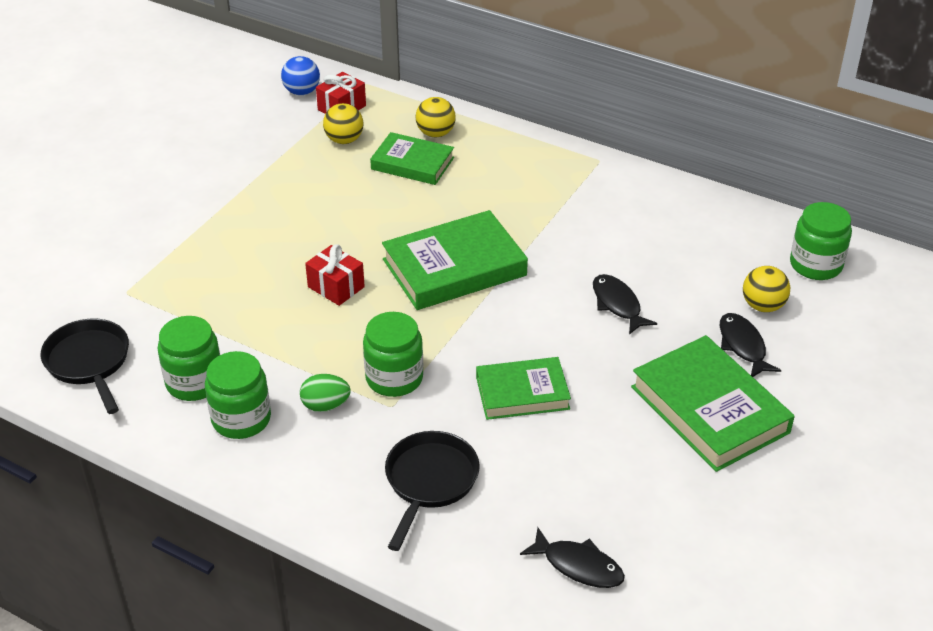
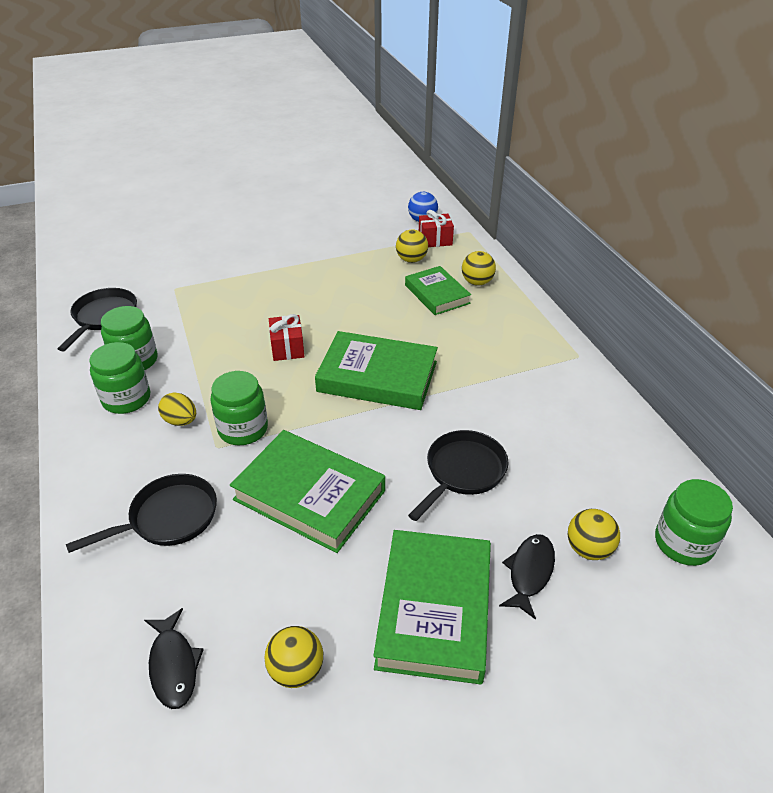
camera: 40 degrees right, 0 degrees up
green egg [300,374,351,412] -> yellow egg [158,392,196,426]
green book [476,357,571,420] -> green book [230,430,385,553], size x1.57
black fish [593,274,657,334] -> black pan [408,430,509,521]
none -> yellow ball [265,626,323,688]

